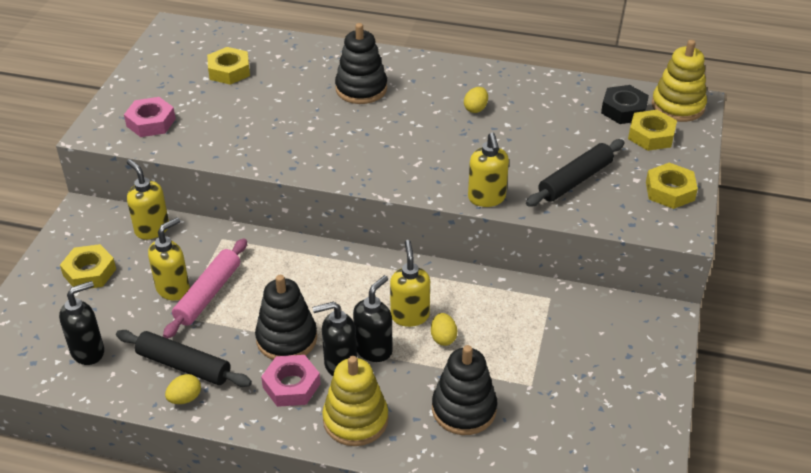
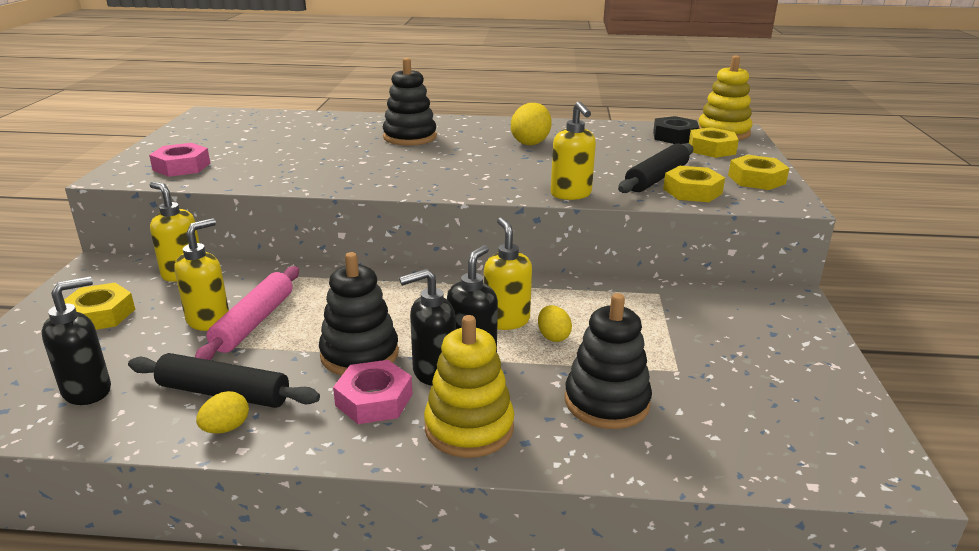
camera: 10 degrees left, 15 degrees down
yellow nut [207,47,250,85] -> yellow nut moved to [663,166,725,202]
yellow egg [464,87,488,113] -> yellow egg [511,103,552,145], size x1.68

